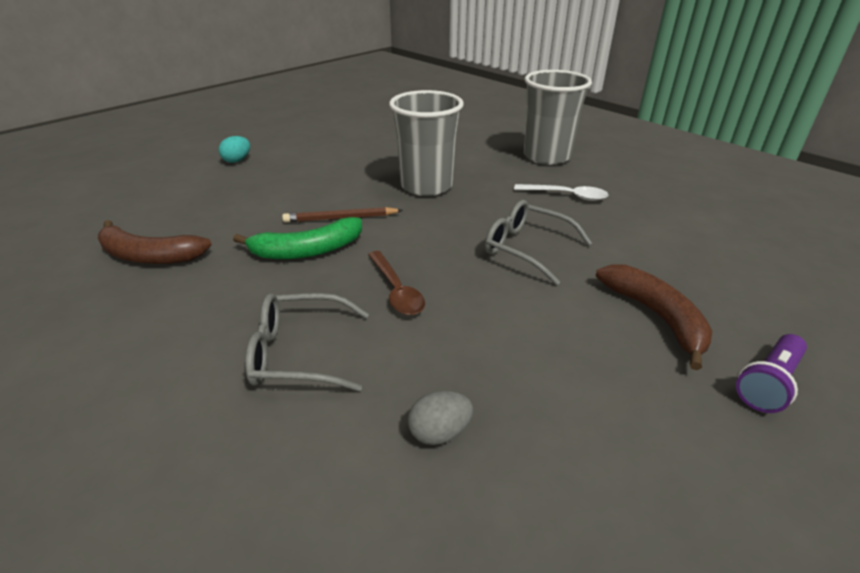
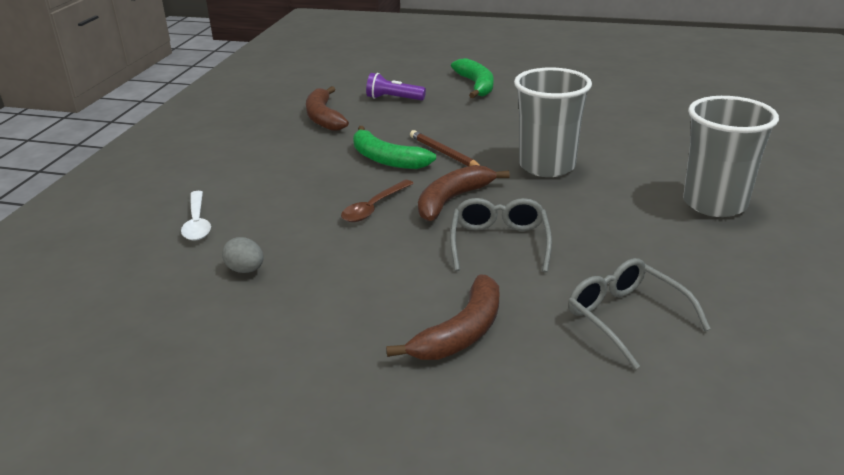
camera: 60 degrees right, 5 degrees down
turquoise egg [219,136,250,163] -> green banana [451,58,494,98]
grey glasses [245,293,369,392] -> grey glasses moved to [568,258,711,370]
white spoon [514,184,608,201] -> white spoon moved to [181,191,211,241]
purple flashlight [736,334,807,413] -> purple flashlight moved to [366,73,426,100]
none -> brown banana [418,165,510,221]

